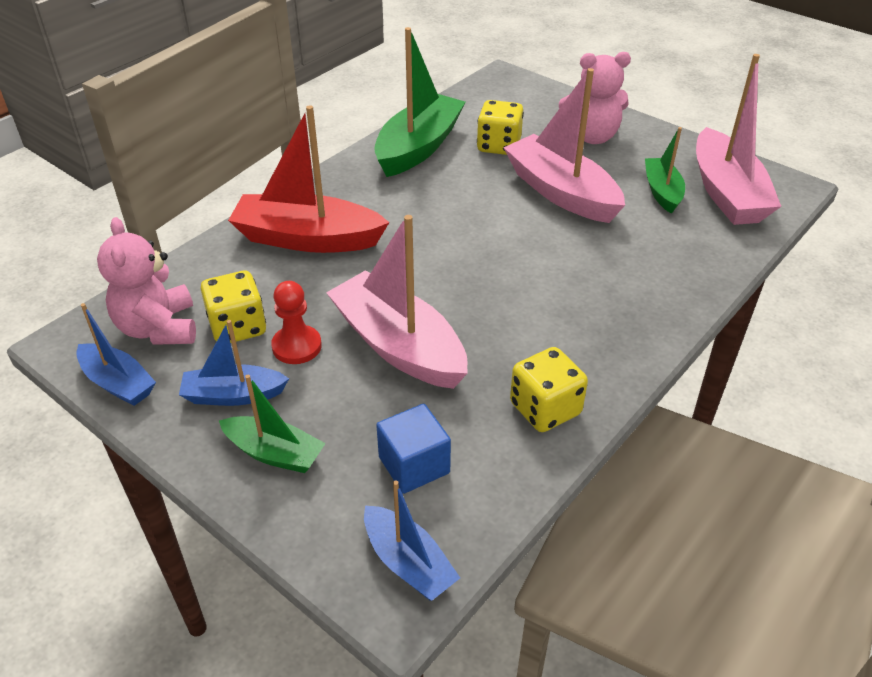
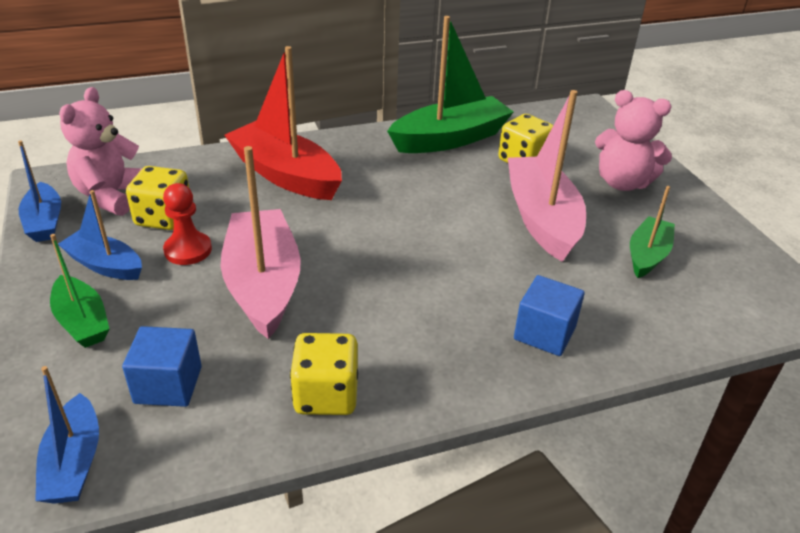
camera: 30 degrees right, 5 degrees down
pink boat [696,54,781,225] -> none
none -> blue cube [514,275,585,356]

